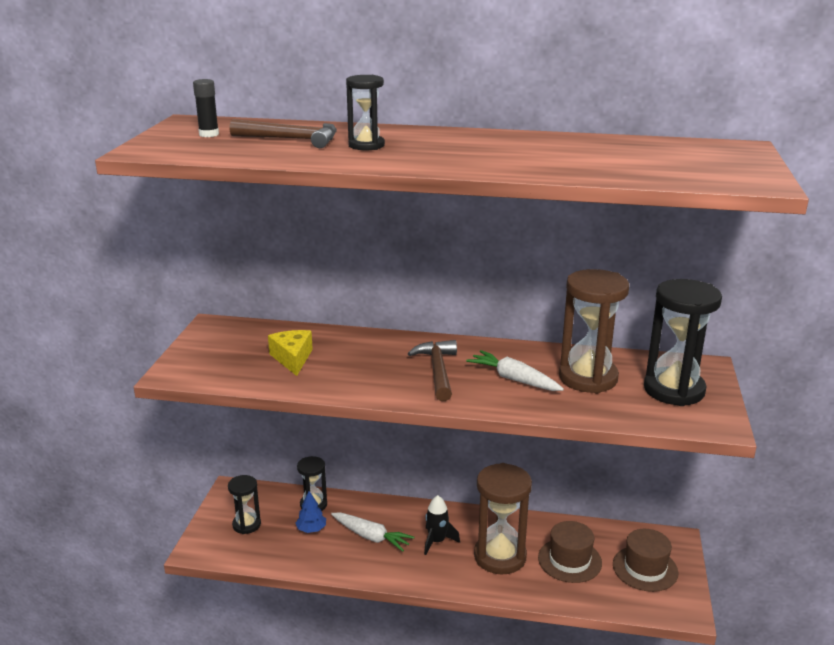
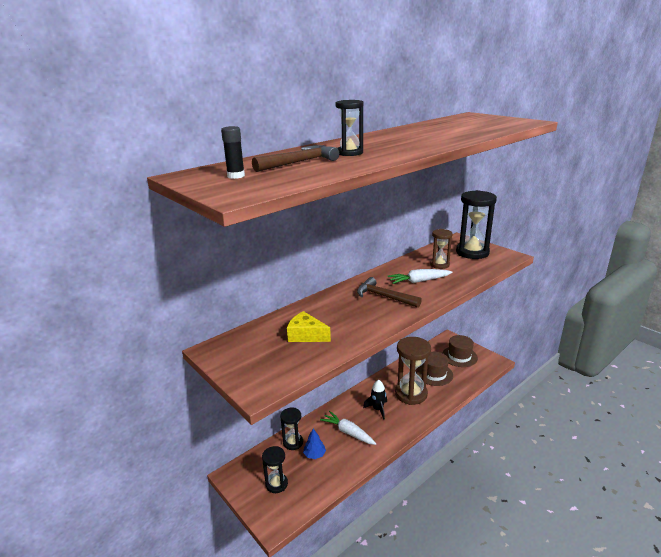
camera: 50 degrees left, 0 degrees up
white carrot [331,513,414,552] -> white carrot turned 120 degrees counterclockwise [320,411,376,445]
brown hourglass [559,269,629,393] -> brown hourglass [430,229,453,269], size x0.56

